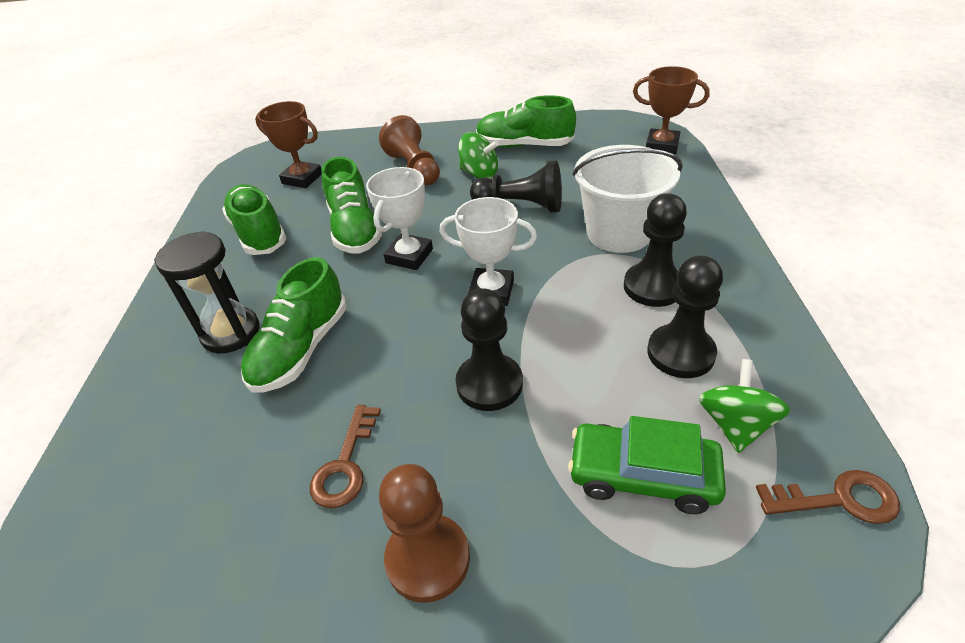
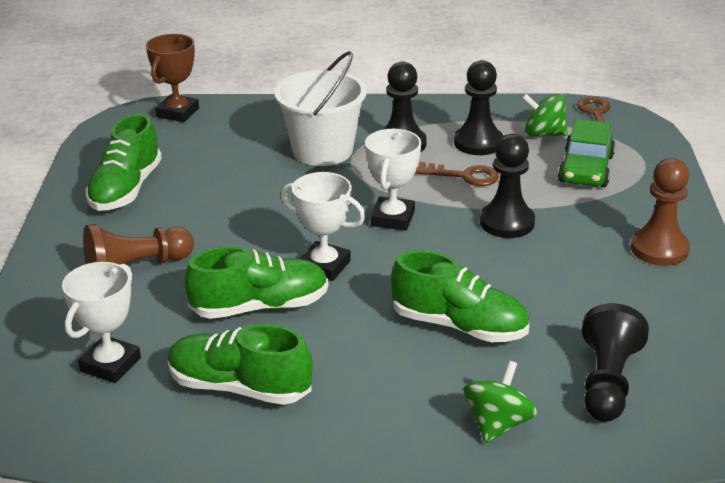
camera: 90 degrees left, 10 degrees down
black hourglass [154,231,260,353] -> none
green shoe [222,184,287,255] -> green shoe turned 45 degrees clockwise [167,324,313,405]
brown trophy [255,101,322,188] -> white trophy [62,262,141,383]
brown key [310,405,381,508] -> brown key moved to [415,162,499,186]
green spinning top [458,132,499,179] -> green spinning top moved to [464,361,537,443]
black pawn [470,161,562,213] -> black pawn moved to [582,303,649,422]

